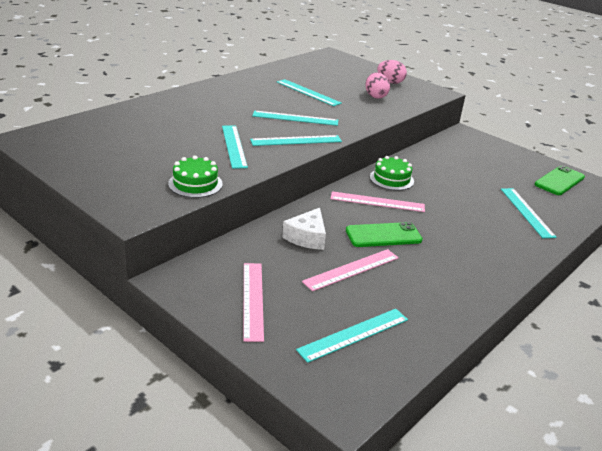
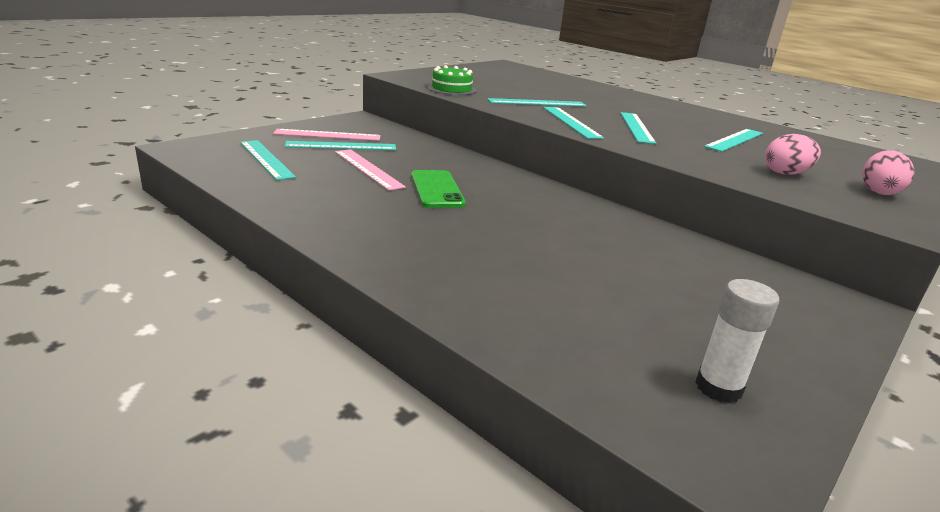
camera: 90 degrees right, 5 degrees down
white cheese [282,208,326,250] -> none
pink ruler [330,191,425,212] -> none
green cake [370,156,414,190] -> none
turquoise ruler [501,188,557,238] -> turquoise ruler moved to [284,141,396,150]
green phone [534,165,585,195] -> white glue stick [695,279,780,403]

